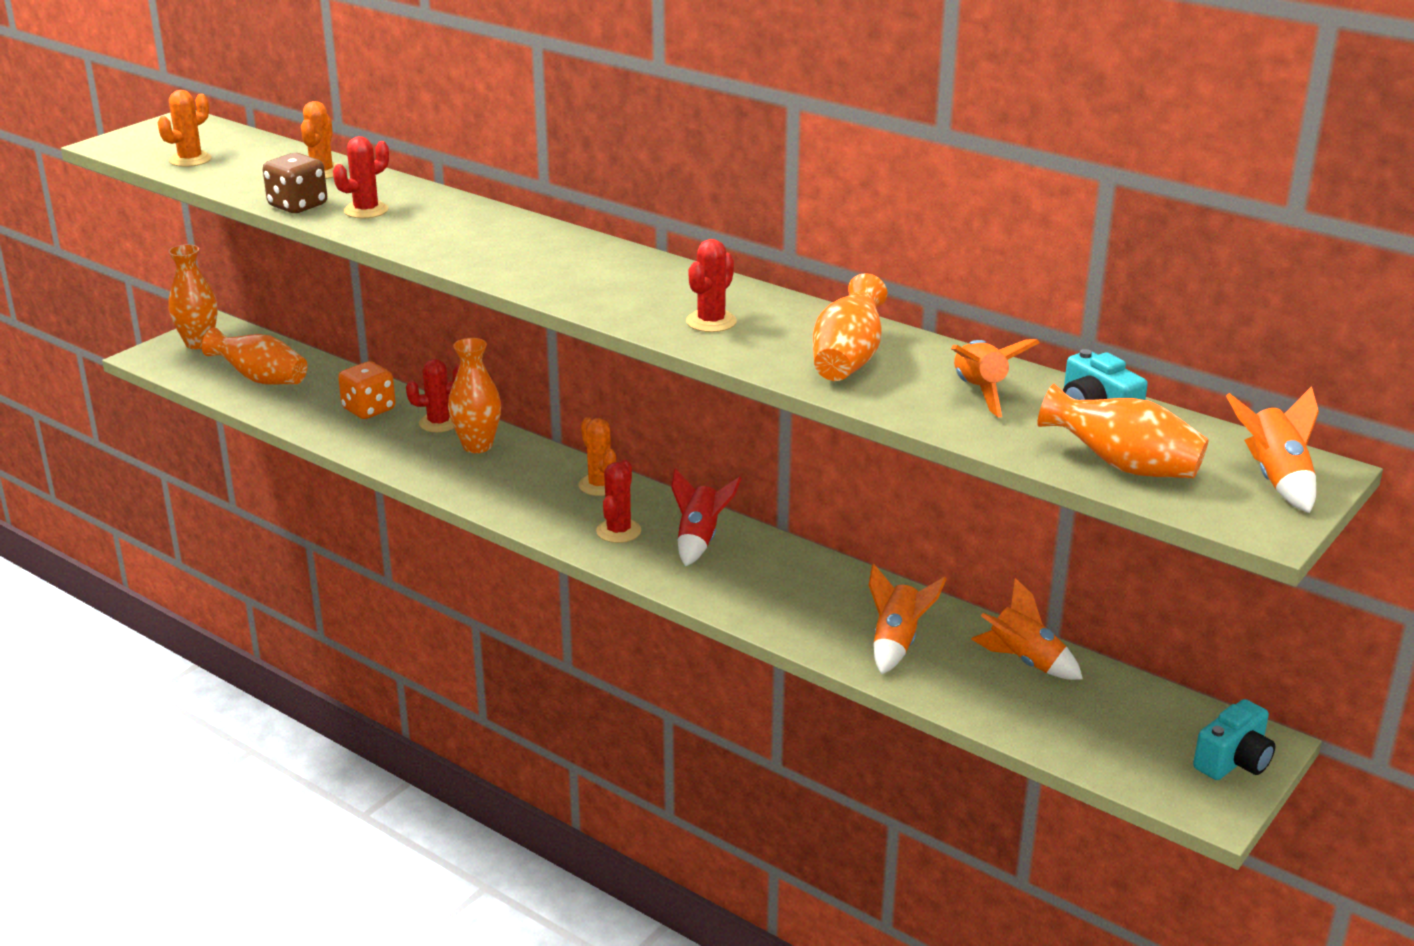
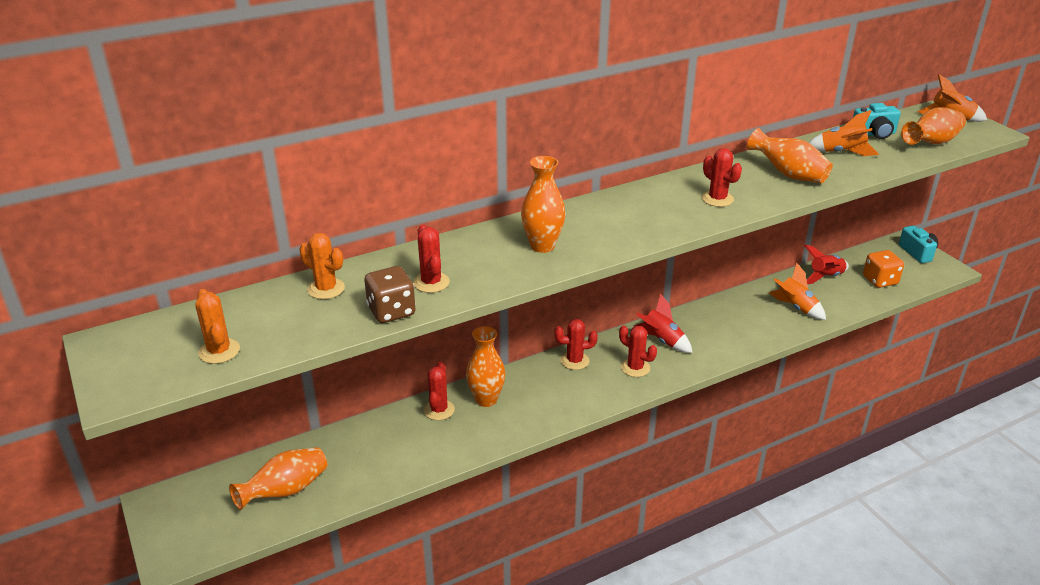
camera: 65 degrees left, 5 degrees up
orange vase [168,244,217,349] -> orange vase moved to [521,156,566,253]
orange dice [338,361,396,419] -> orange dice moved to [863,250,904,288]
orange cactus [578,417,616,496] -> red cactus [554,319,598,370]
orange rocket [971,578,1083,680] -> red rocket [804,244,849,284]

